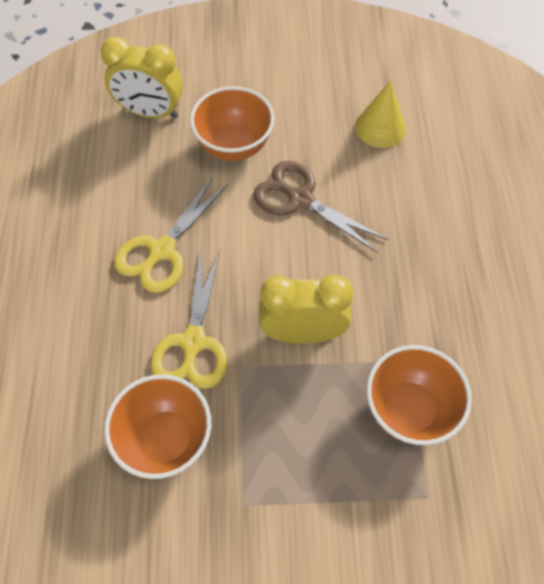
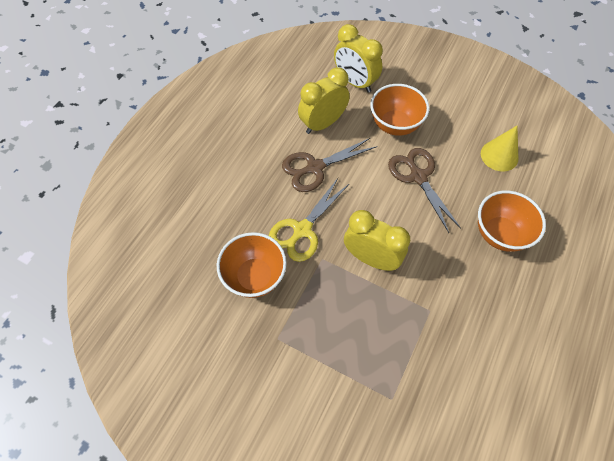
camera: 30 degrees right, 0 degrees up
yellow scissors [114,177,228,293] -> brown scissors [282,138,377,192]
orange bowl [367,345,472,445] -> orange bowl moved to [478,190,546,252]
none -> yellow clock [298,68,350,134]

